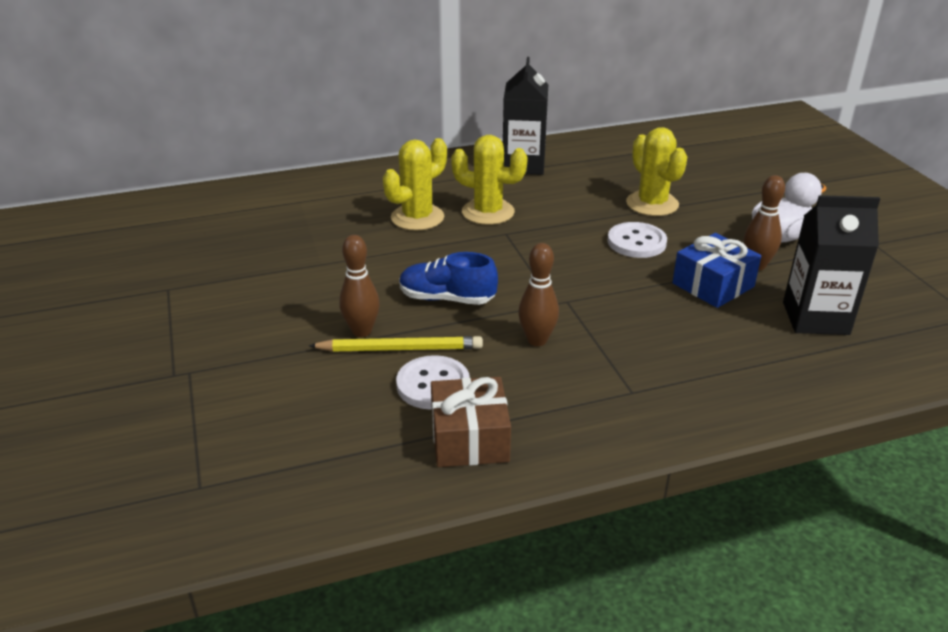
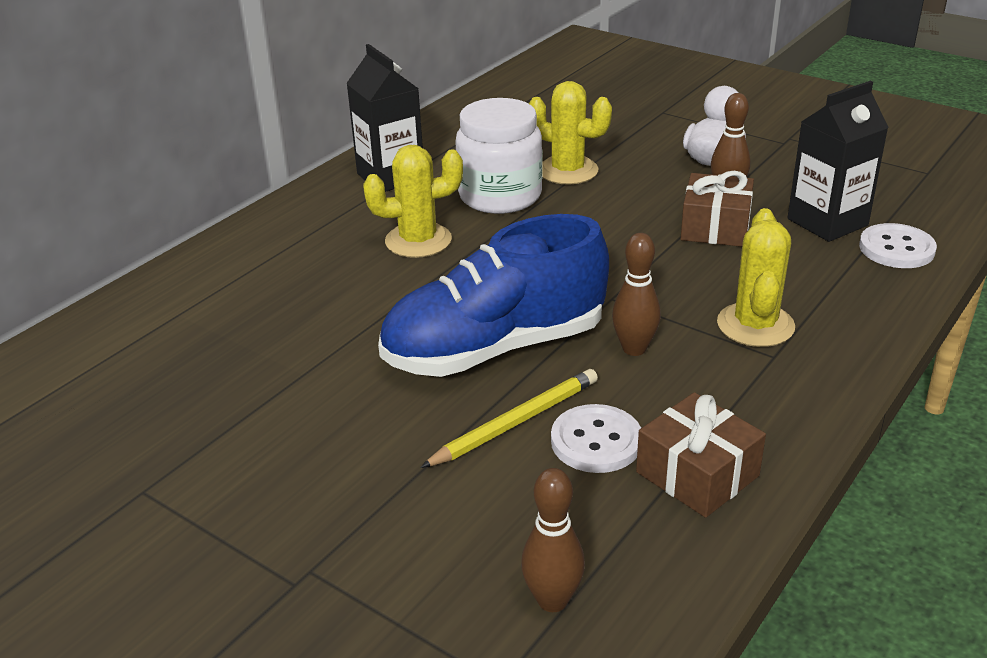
camera: 35 degrees left, 0 degrees up
brown bowling pin [339,235,380,337] -> brown bowling pin moved to [521,468,585,612]
yellow cactus [383,138,447,231] -> yellow cactus moved to [717,208,795,347]
blue shoe [399,252,498,305] -> blue shoe [378,214,609,377], size x1.90
white button [608,222,667,258] -> white button moved to [859,223,937,268]
blue gift [672,233,761,308] -> brown gift [681,171,754,247]
none -> white jar [455,98,543,214]

